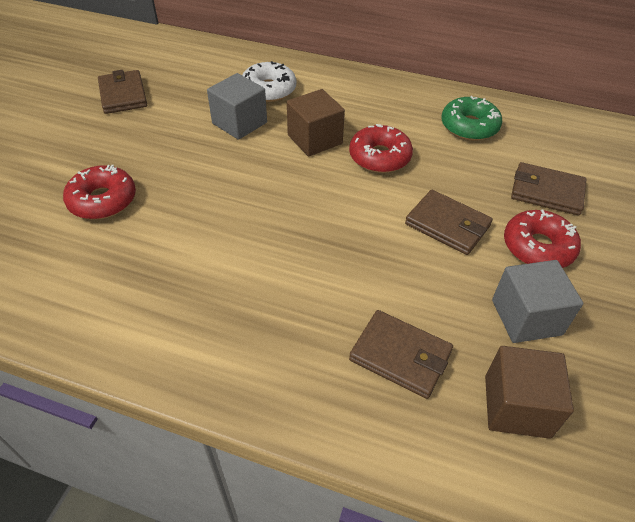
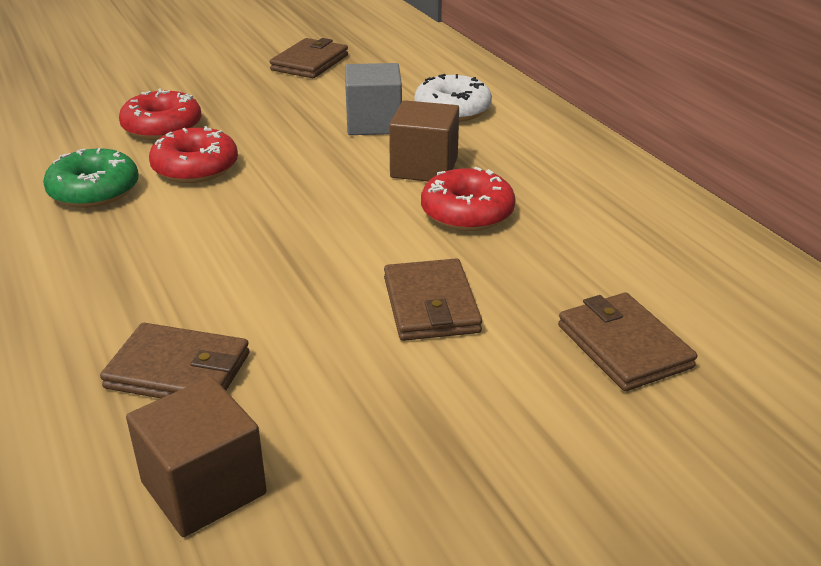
camera: 45 degrees right, 15 degrees down
brown wallet [349,310,453,399] -> brown wallet turned 60 degrees counterclockwise [100,323,250,398]
green donut [441,96,502,141] -> green donut moved to [43,148,139,208]
grey cube [492,260,583,343] -> none
red donut [504,209,581,268] -> red donut moved to [149,126,238,183]

